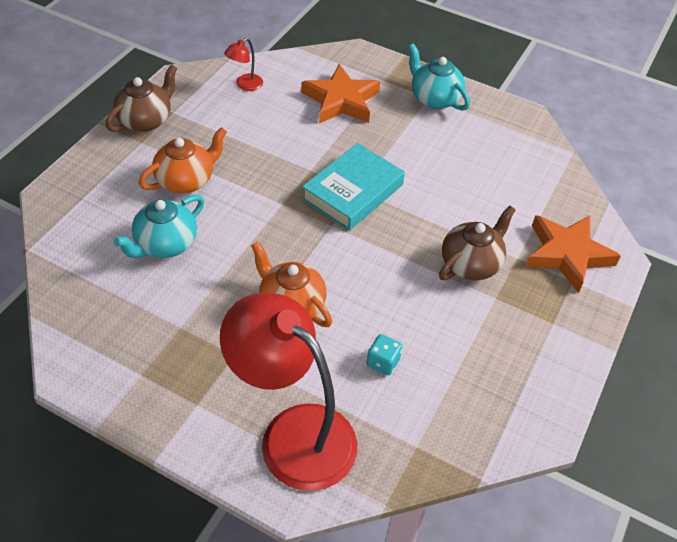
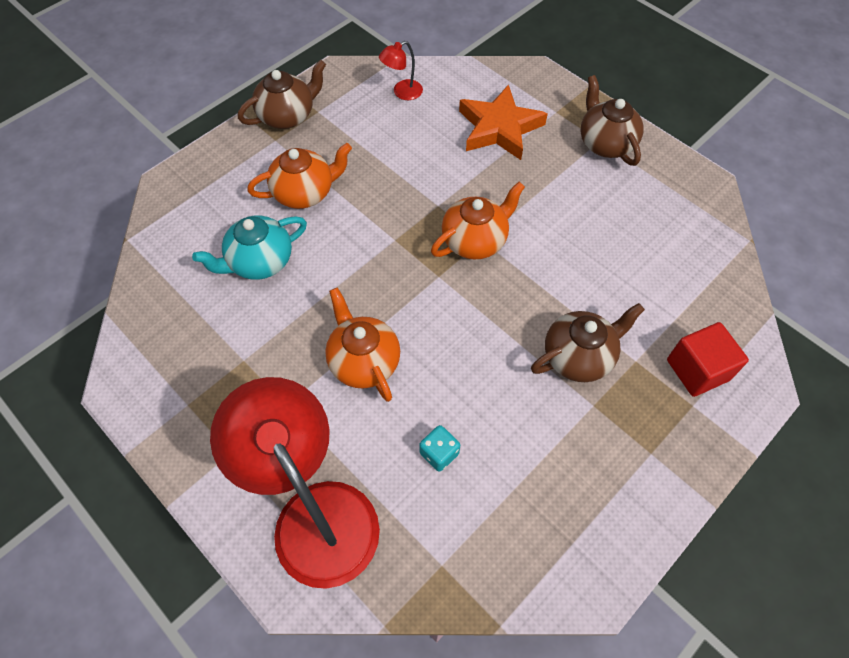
camera: 20 degrees right, 10 degrees up
turquoise book [302,143,405,231] -> orange teapot [431,182,525,260]
turquoise teapot [408,43,470,111] -> brown teapot [581,75,644,166]
orange star [525,215,621,293] -> red cube [667,322,749,397]

